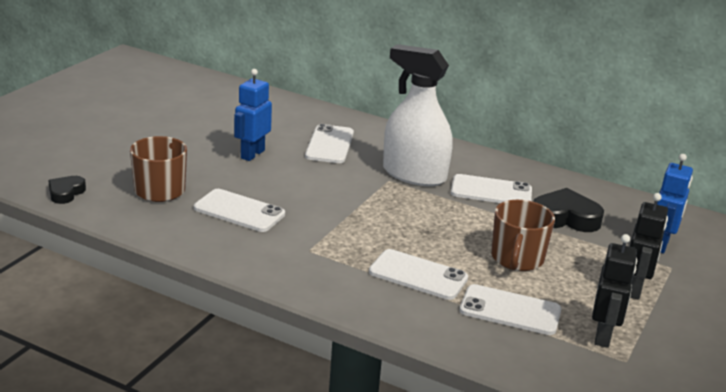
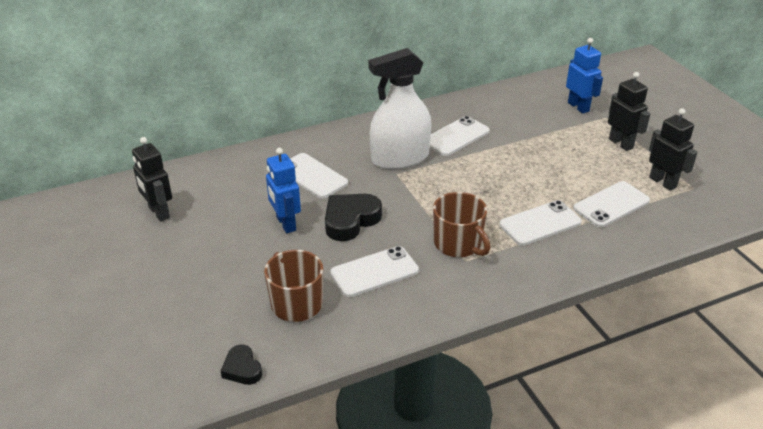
camera: 50 degrees left, 10 degrees up
brown mug [491,200,555,271] -> brown mug moved to [433,192,491,257]
black heart [533,188,604,232] -> black heart moved to [325,194,382,241]
none -> black robot [132,137,172,222]

